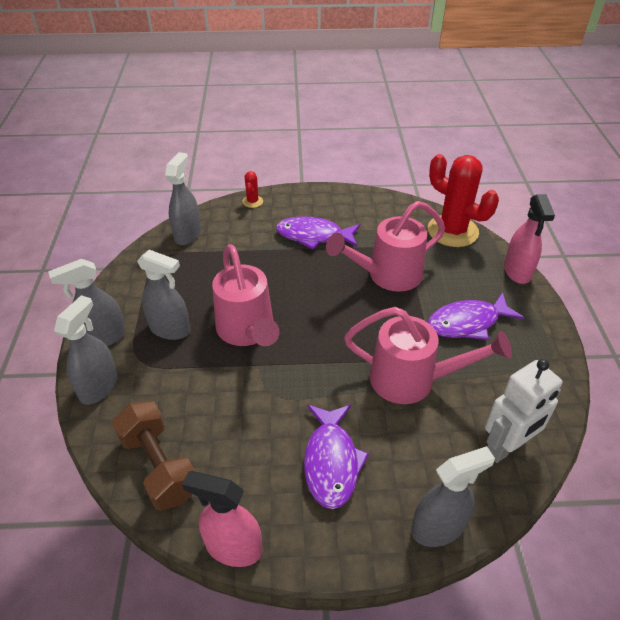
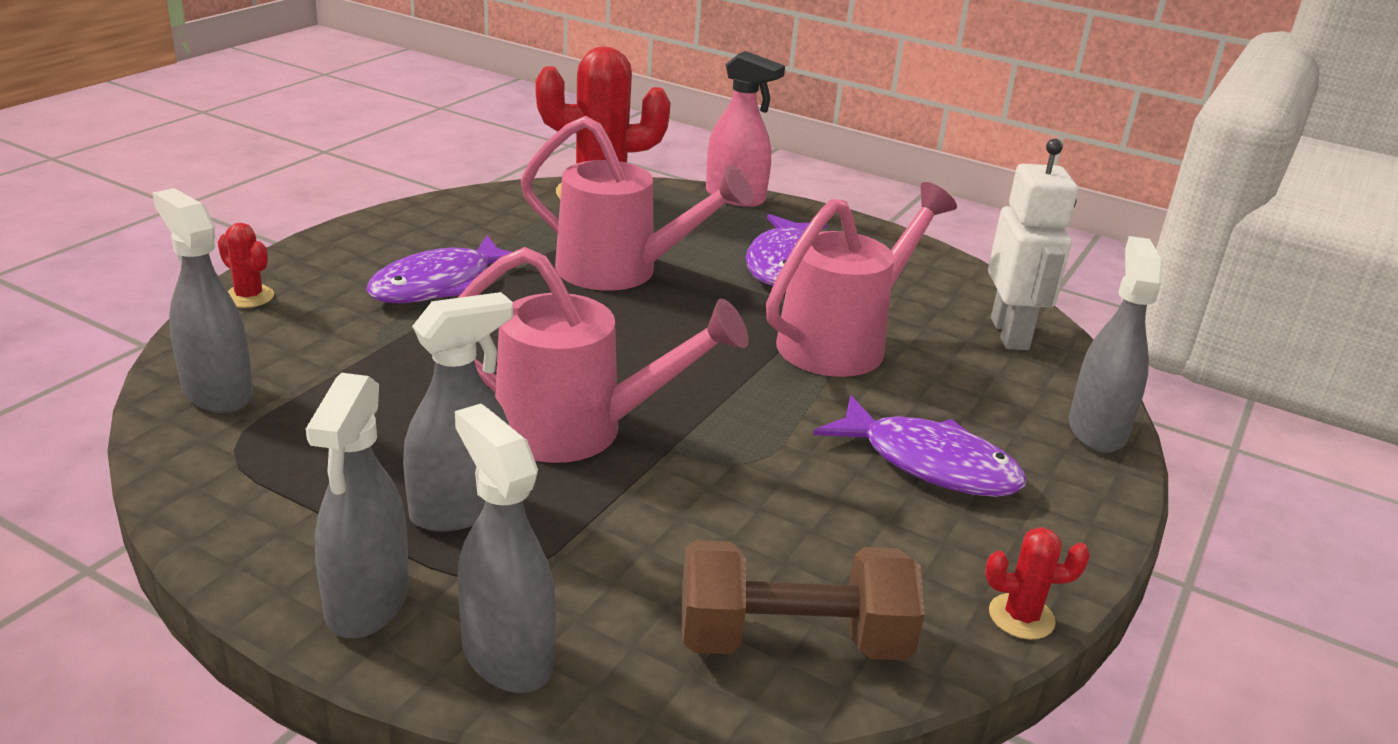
camera: 60 degrees left, 15 degrees down
pink spray bottle [182,471,262,567] -> red cactus [985,527,1090,640]
pink watering can [326,201,445,292] -> pink watering can turned 75 degrees counterclockwise [520,116,753,291]

